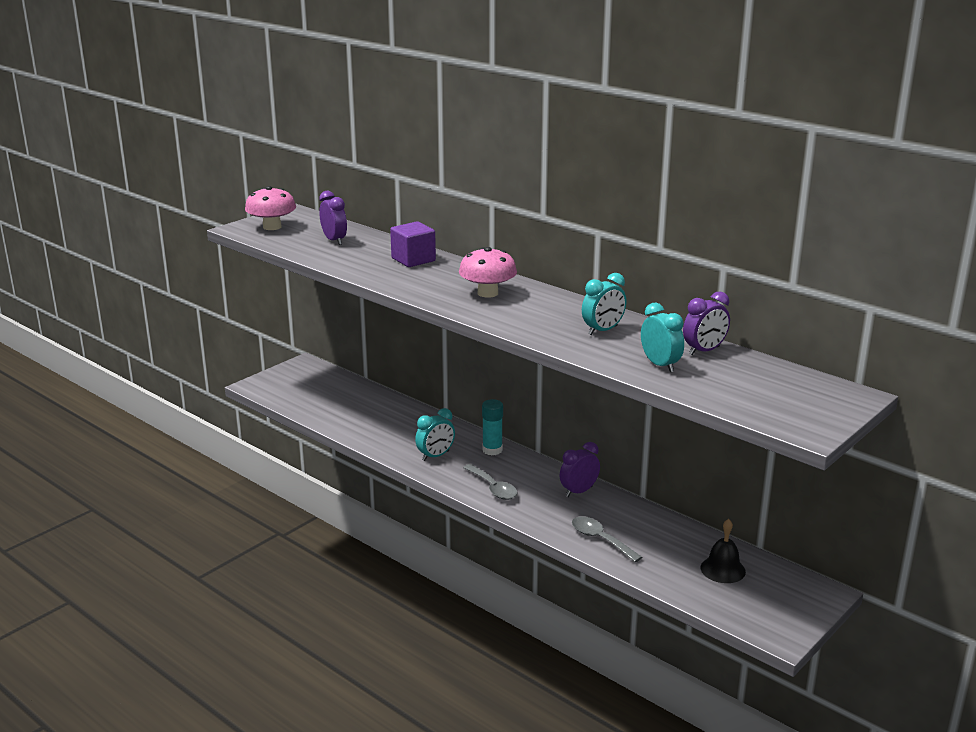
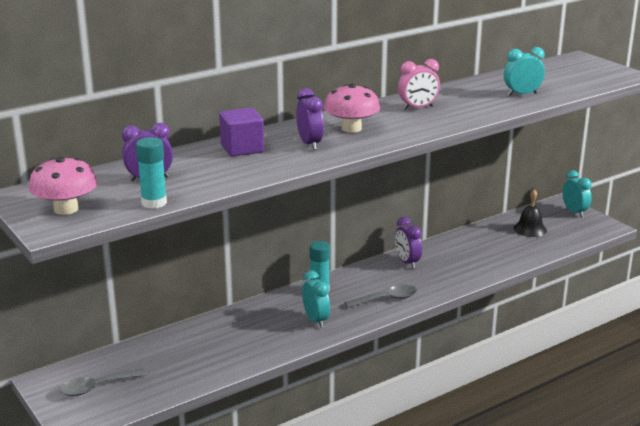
camera: 75 degrees left, 0 degrees up
grey spoon [572,516,642,562] -> grey spoon moved to [60,369,147,396]
turquoise clock [582,273,626,335] -> turquoise clock moved to [562,170,592,217]
purple clock [683,291,730,355] -> purple clock moved to [296,88,324,150]
none -> turquoise glue stick [136,137,167,209]
none -> pink clock [398,59,440,110]

